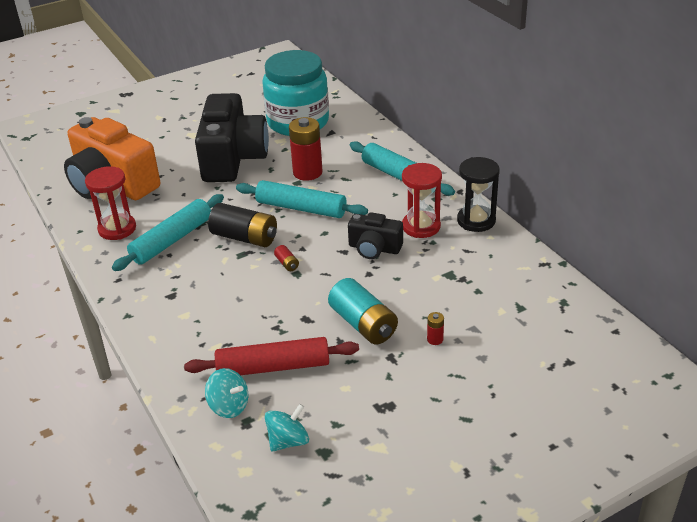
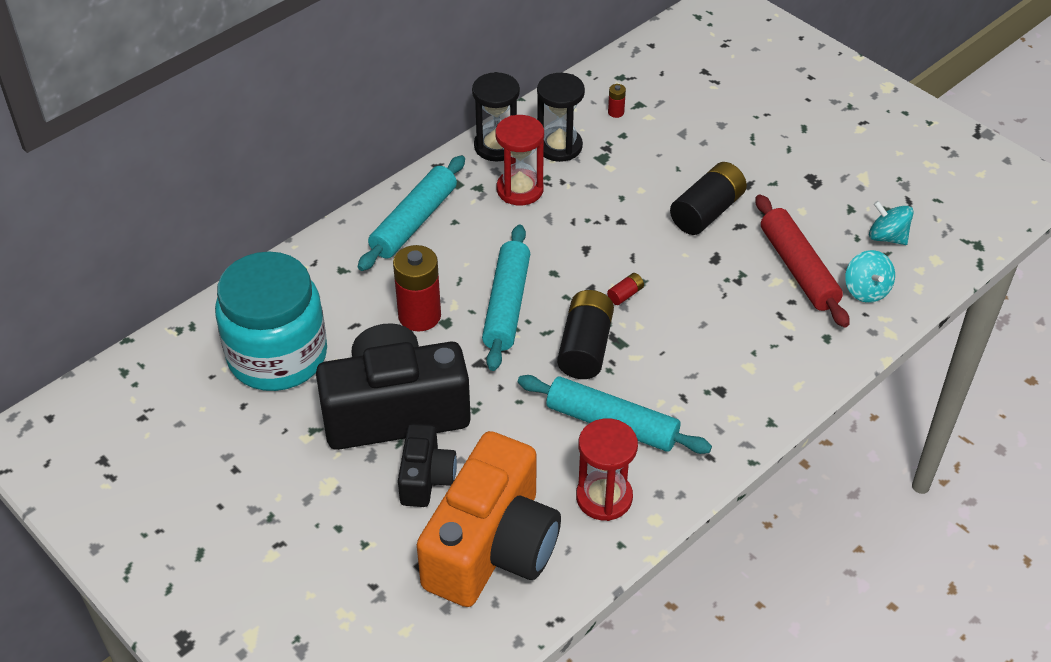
camera: 105 degrees left, 10 degrees up
turquoise spinning top [205,368,248,418] -> turquoise spinning top turned 150 degrees clockwise [845,250,895,303]
turquoise battery [328,278,398,344] -> black battery [670,162,747,235]
black camera [348,212,403,259] -> black camera moved to [398,423,457,507]
red battery [427,312,444,345] -> red battery moved to [608,84,626,118]
none -> black hourglass [537,73,585,162]

